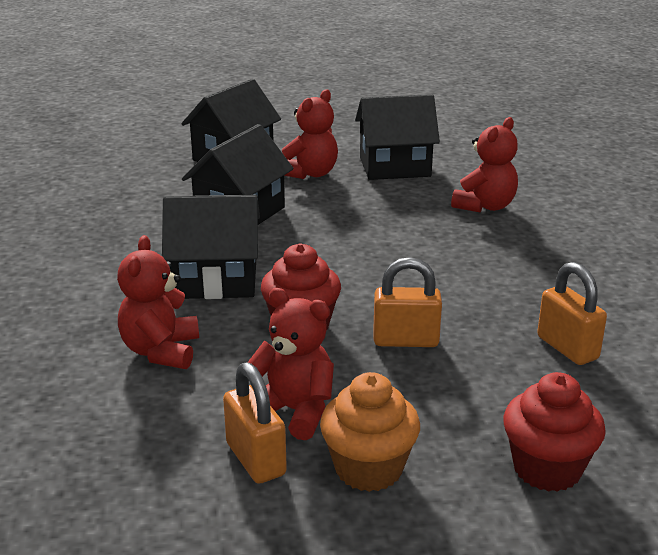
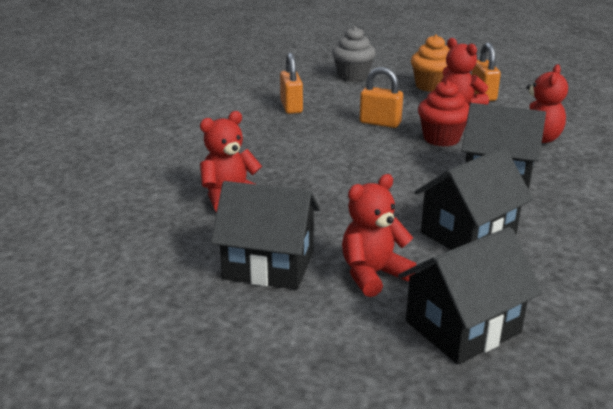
camera: 160 degrees left, 0 degrees up
red cupcake [503,372,606,492] -> grey cupcake [332,26,376,82]

